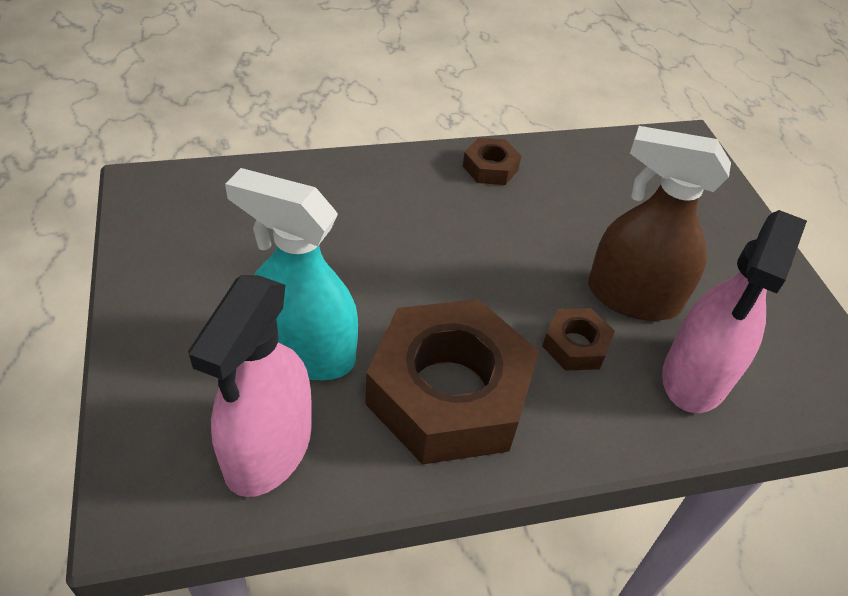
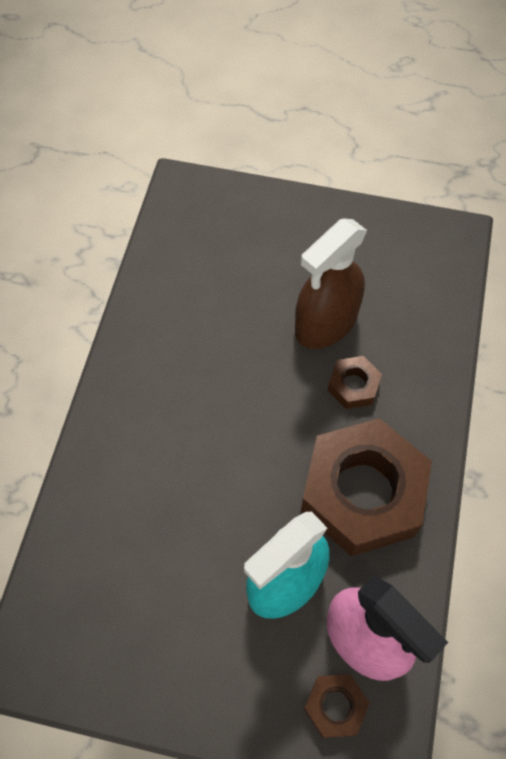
camera: 60 degrees left, 15 degrees up
brown nut [463,138,521,185] -> brown nut moved to [304,674,370,738]
pink spray bottle [662,210,807,413] -> none

